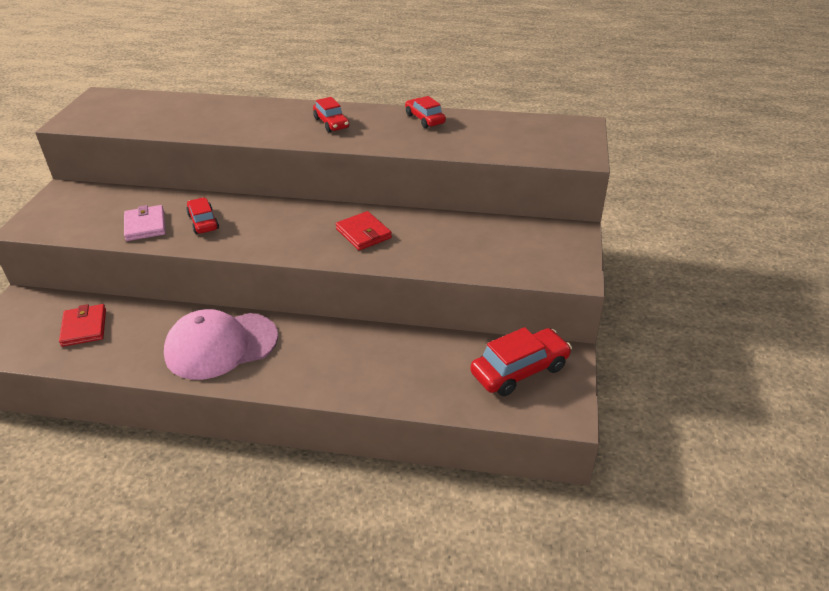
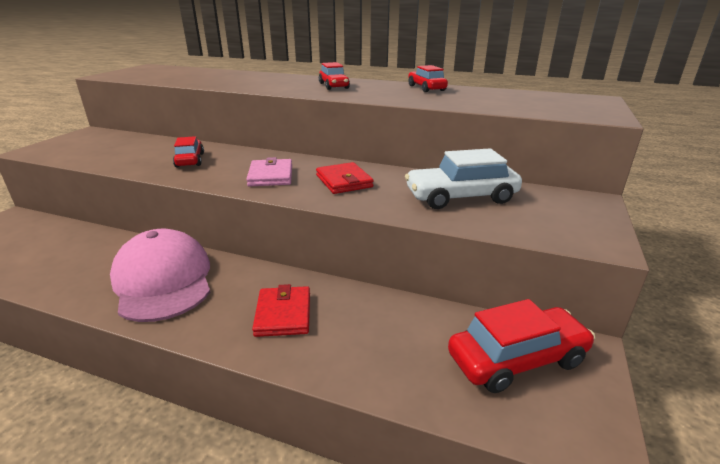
camera: 10 degrees right, 10 degrees down
red wallet [59,304,106,347] -> red wallet moved to [252,284,310,337]
pink wallet [124,205,166,241] -> pink wallet moved to [246,157,292,187]
pink cap [164,309,278,380] -> pink cap turned 75 degrees clockwise [110,229,210,322]
none -> white car [405,148,522,209]

